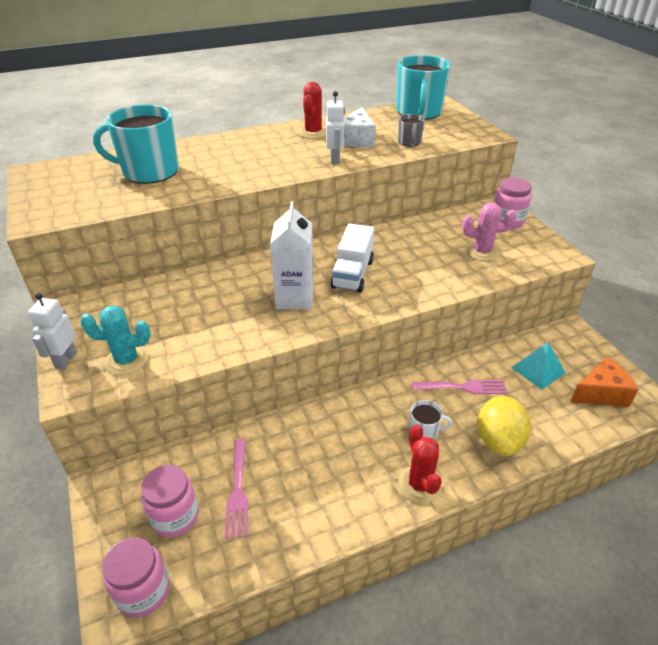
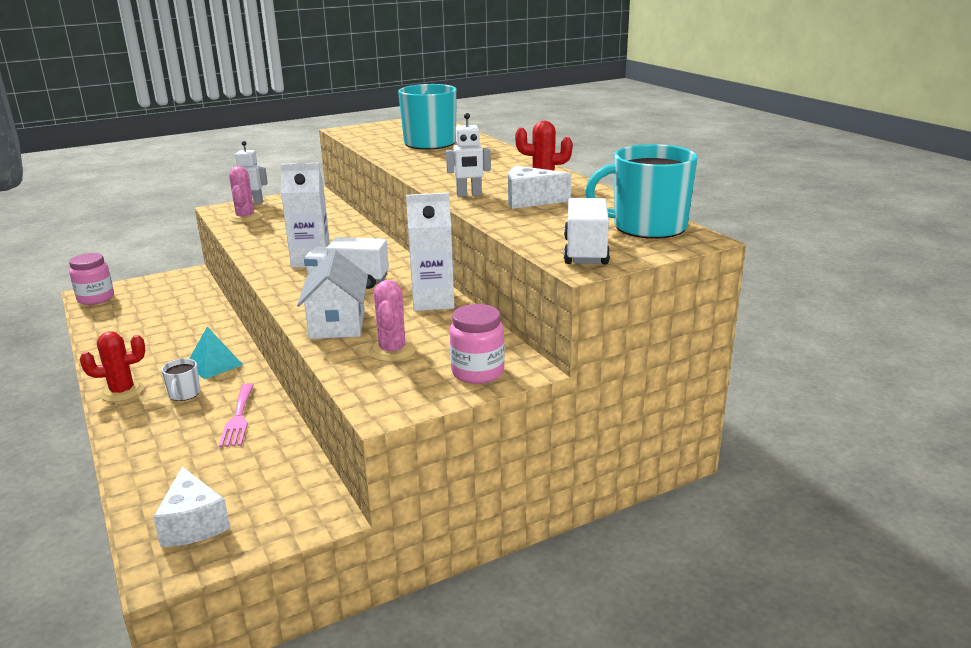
camera: 85 degrees right, 15 degrees down
turquoise cactus [80,305,151,375] -> pink cactus [229,166,262,223]
pink jar [141,465,199,537] -> none
pink fork [225,439,248,538] -> none
grey mug [398,114,425,147] -> none
yellow lemon [477,396,531,456] -> none
turquoise pyramid [511,342,566,390] -> turquoise pyramid moved to [189,327,243,379]
orange cheese [570,357,639,407] -> white cheese [153,467,230,547]
none -> white house [297,250,368,339]
none -> white carton [406,193,454,311]
none -> white truck [564,198,610,265]

